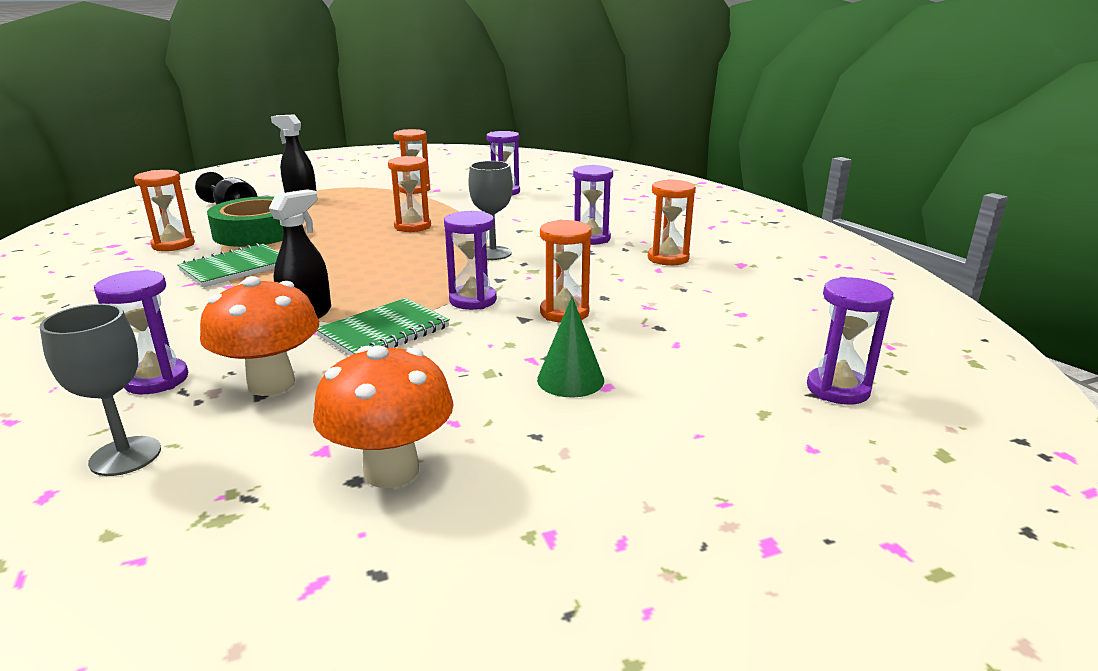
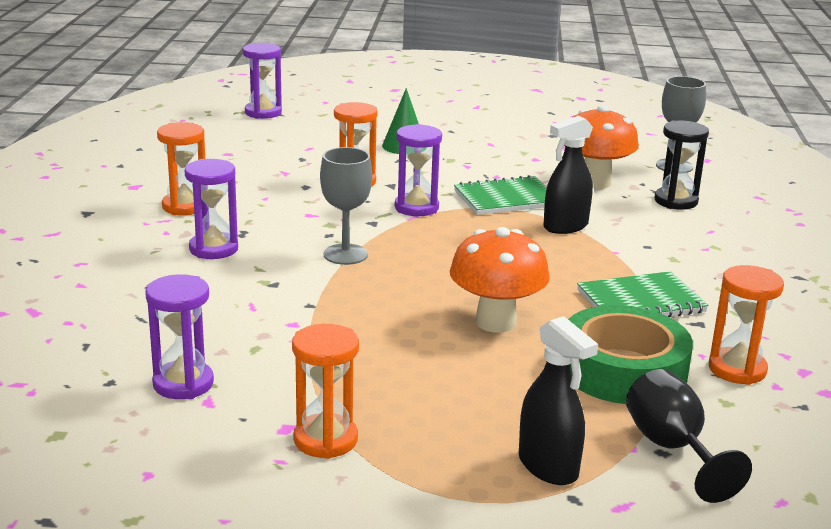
camera: 155 degrees left, 0 degrees up
purple hourglass [94,269,188,394] -> black hourglass [655,121,709,210]
orange mushroom [313,345,454,488] -> orange mushroom moved to [450,227,550,333]
orange hourglass [388,156,431,232] -> none

